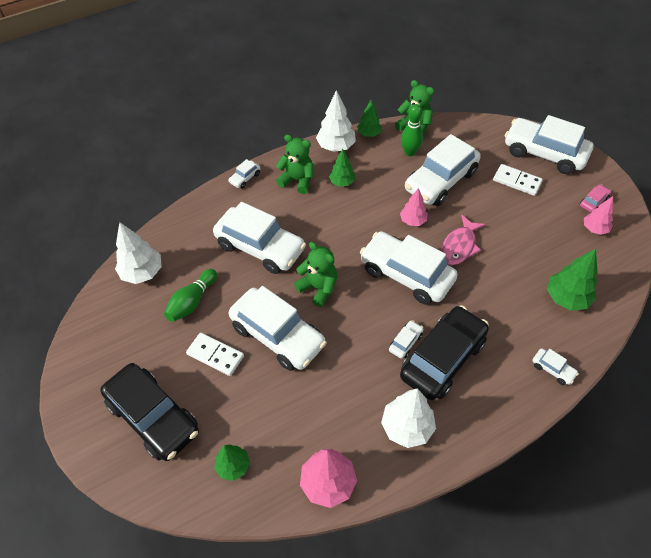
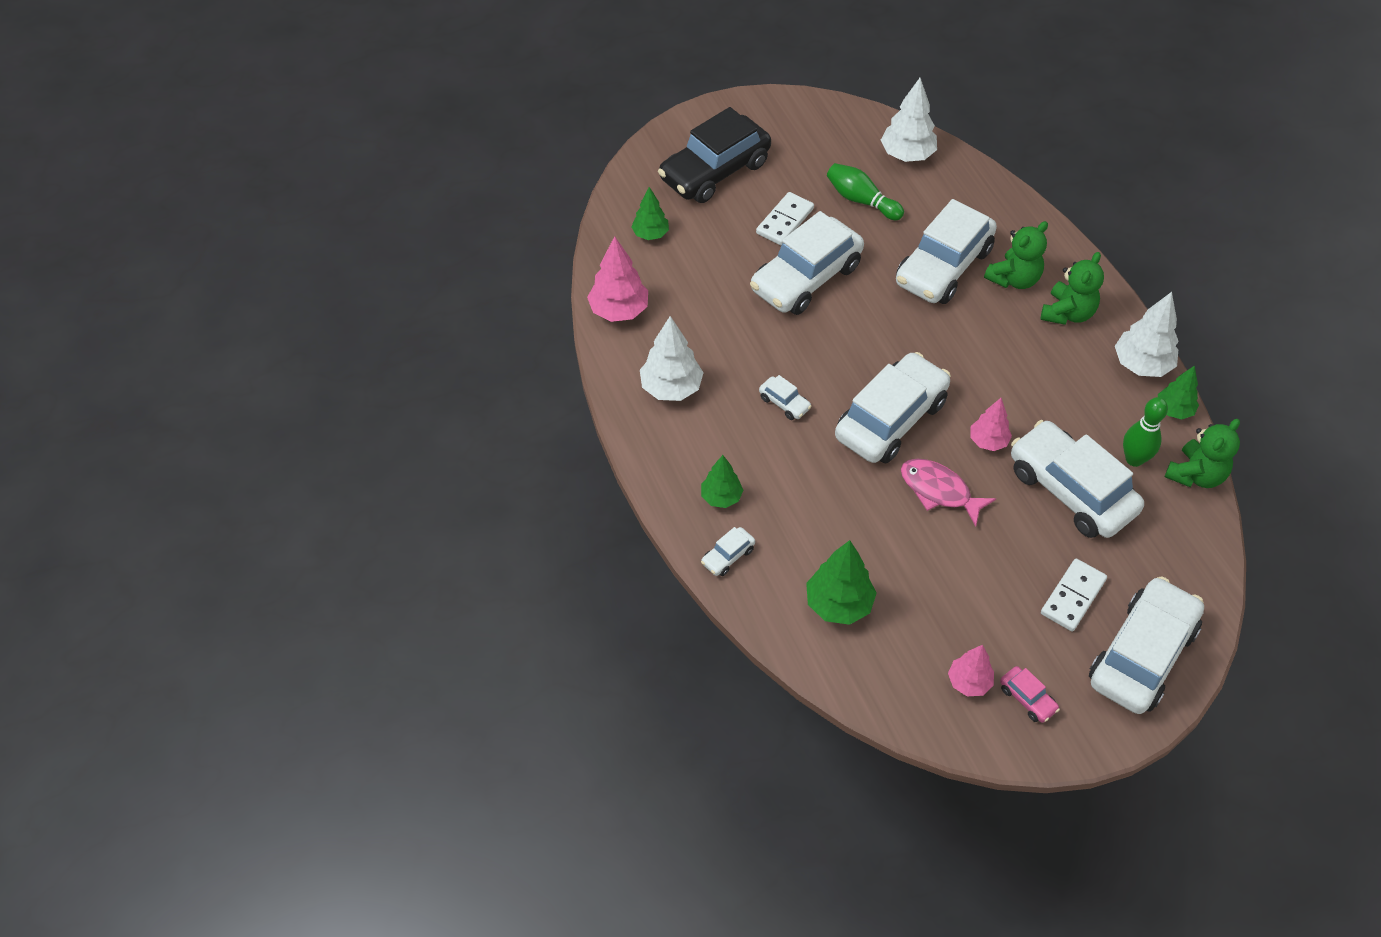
camera: 95 degrees right, 0 degrees up
white car [228,159,261,188] -> none
green teddy bear [294,242,337,307] -> green teddy bear moved to [984,221,1048,289]
green tree [329,149,355,187] -> green tree moved to [701,455,743,508]
black car [400,305,489,400] -> none

